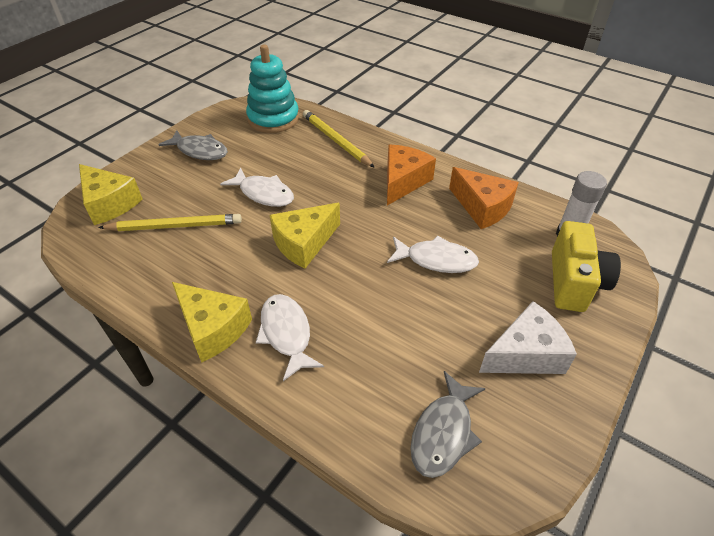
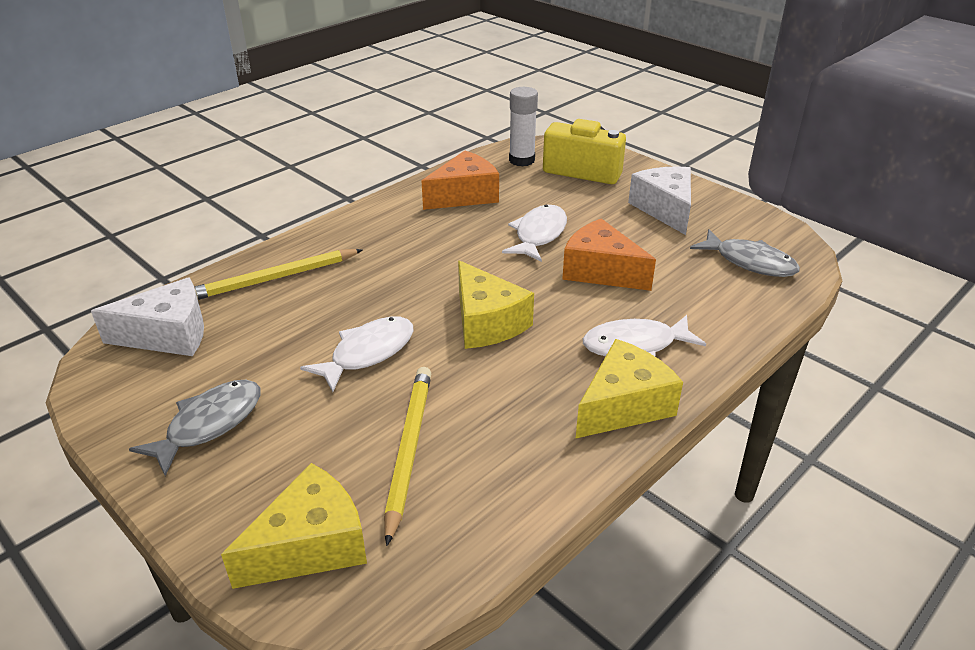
camera: 80 degrees left, 10 degrees down
turquoise stacking toy [246,44,299,133] -> white cheese [91,277,204,356]
orange cheese [387,144,436,206] -> orange cheese moved to [562,218,656,291]

